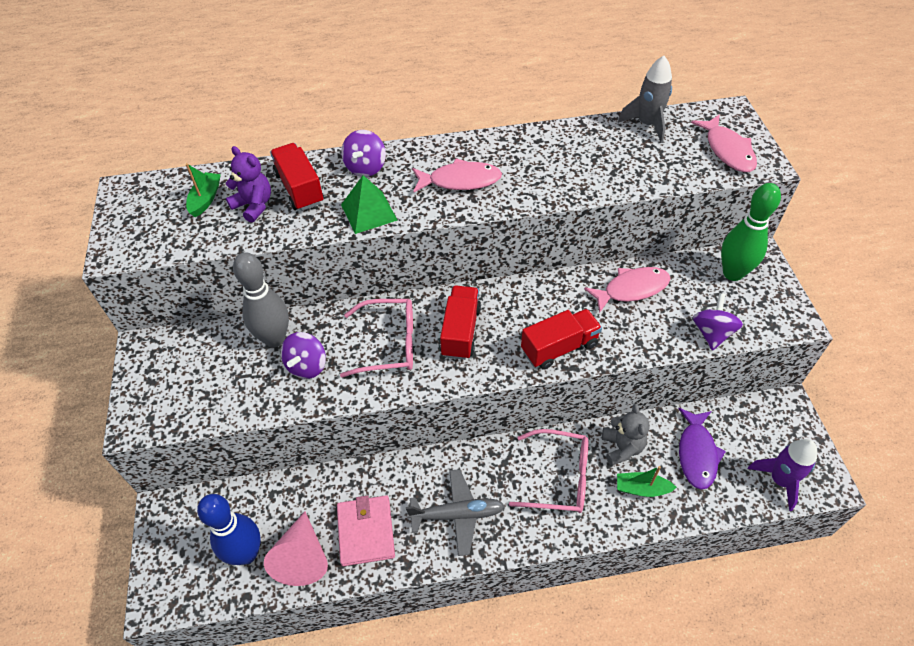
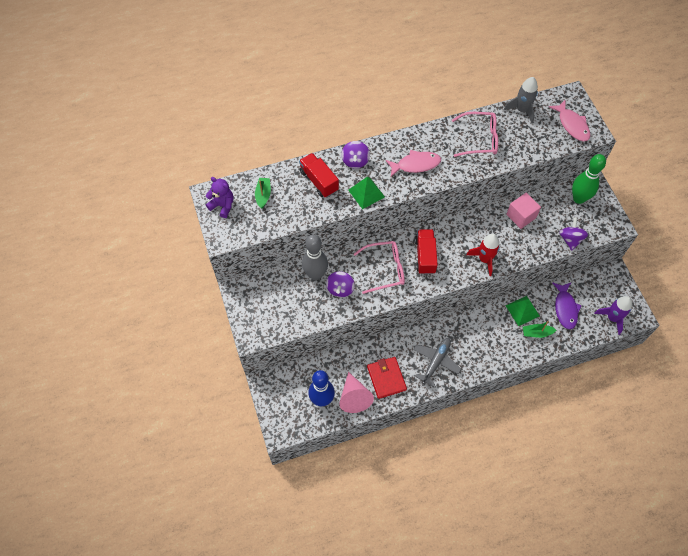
camera: 10 degrees left, 10 degrees up
purple teddy bear [226,146,271,223] -> purple teddy bear moved to [206,177,234,218]
pink wallet [337,495,395,566] -> red wallet [367,357,407,399]
grey plane [406,469,505,556] -> grey plane turned 45 degrees counterclockwise [413,338,461,387]
pink glasses [509,429,588,513] -> pink glasses moved to [452,112,498,157]
red truck [521,309,602,369] -> red rocket [467,234,500,276]
pink fish [584,267,671,313] -> pink cube [506,193,541,229]
grey teddy bear [602,404,650,466] -> green pyramid [505,296,540,326]

